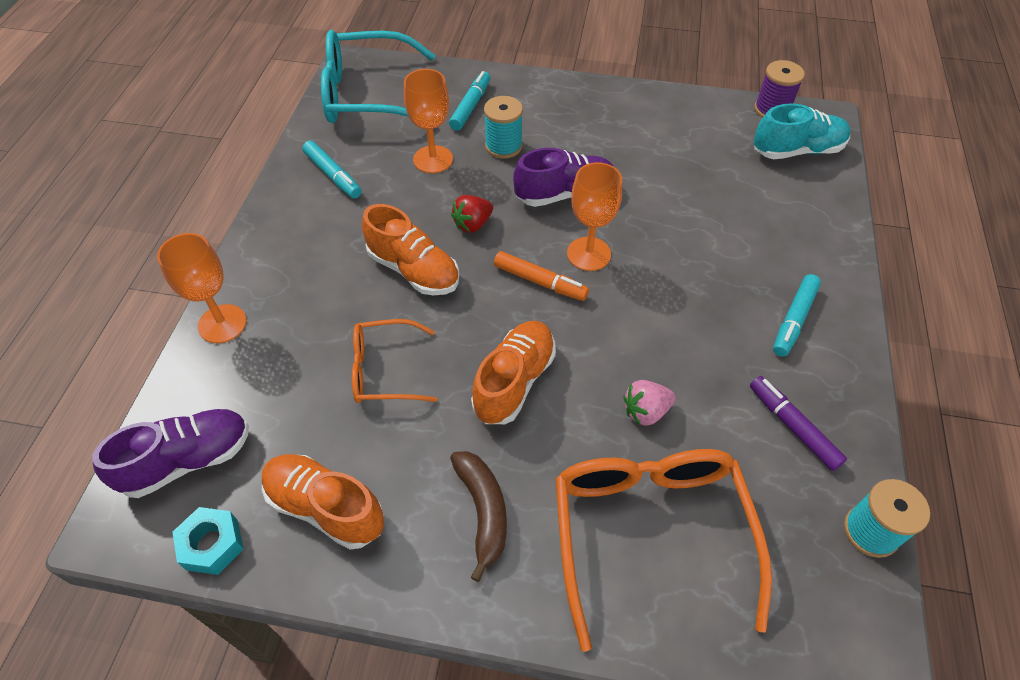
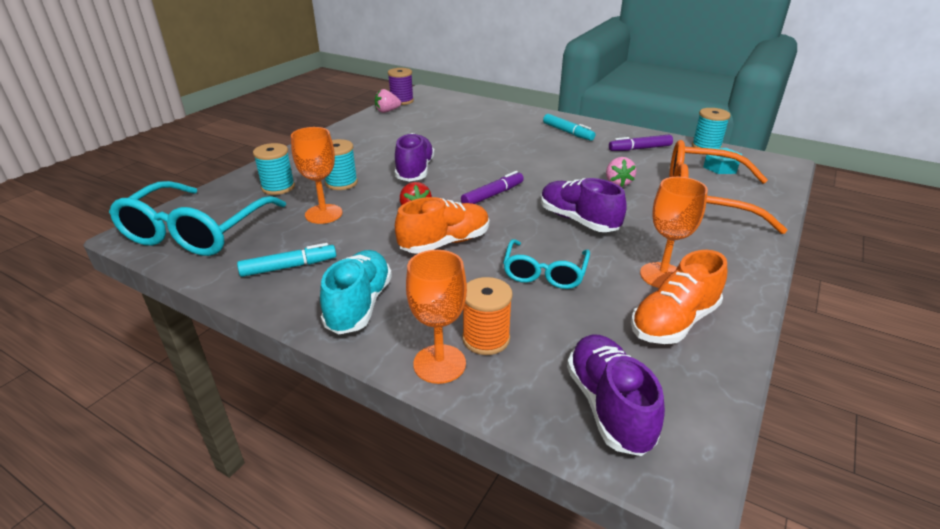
camera: 70 degrees left, 20 degrees down
turquoise nut [172,507,244,575] -> turquoise nut moved to [703,148,742,174]
orange glasses [352,319,437,403] -> turquoise glasses [503,239,590,289]
turquoise marker [449,71,490,131] -> turquoise spool [253,143,295,195]
brown banana [450,451,507,582] -> none
orange shoe [471,321,556,424] -> purple shoe [541,178,627,232]
orange marker [494,251,589,301] -> purple marker [461,171,524,204]
orange goblet [567,162,622,271] -> orange goblet moved to [640,177,708,288]
turquoise shoe [754,103,851,159] -> turquoise shoe moved to [320,250,392,334]
none -> pink strawberry [375,89,401,113]
none -> orange spool [462,277,513,355]

